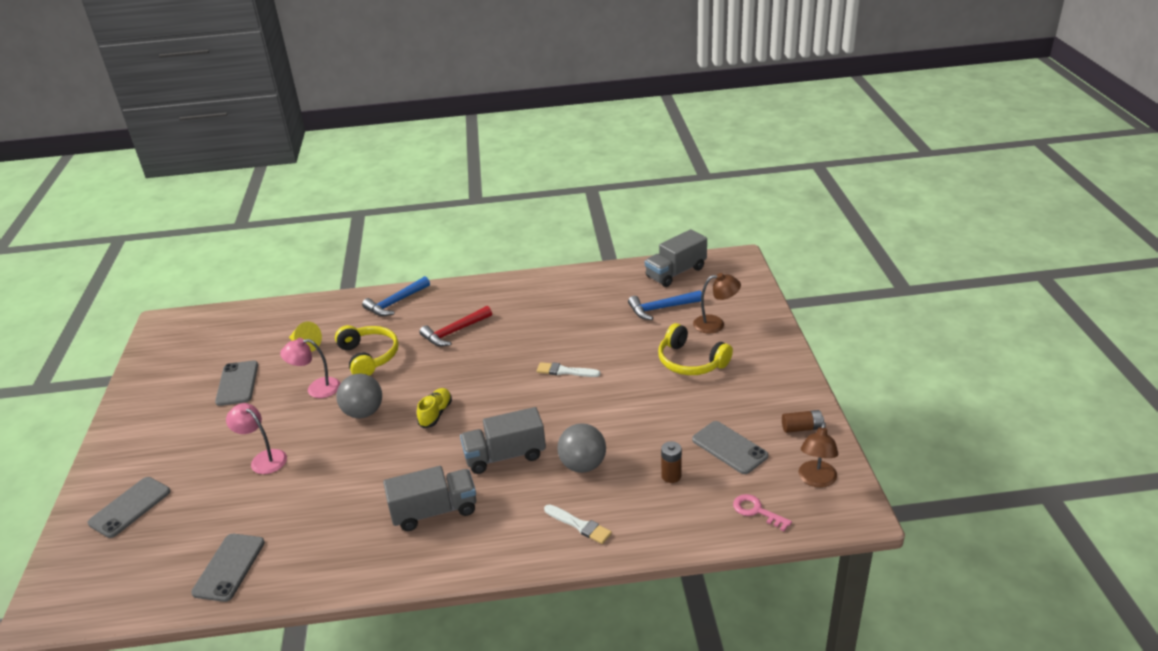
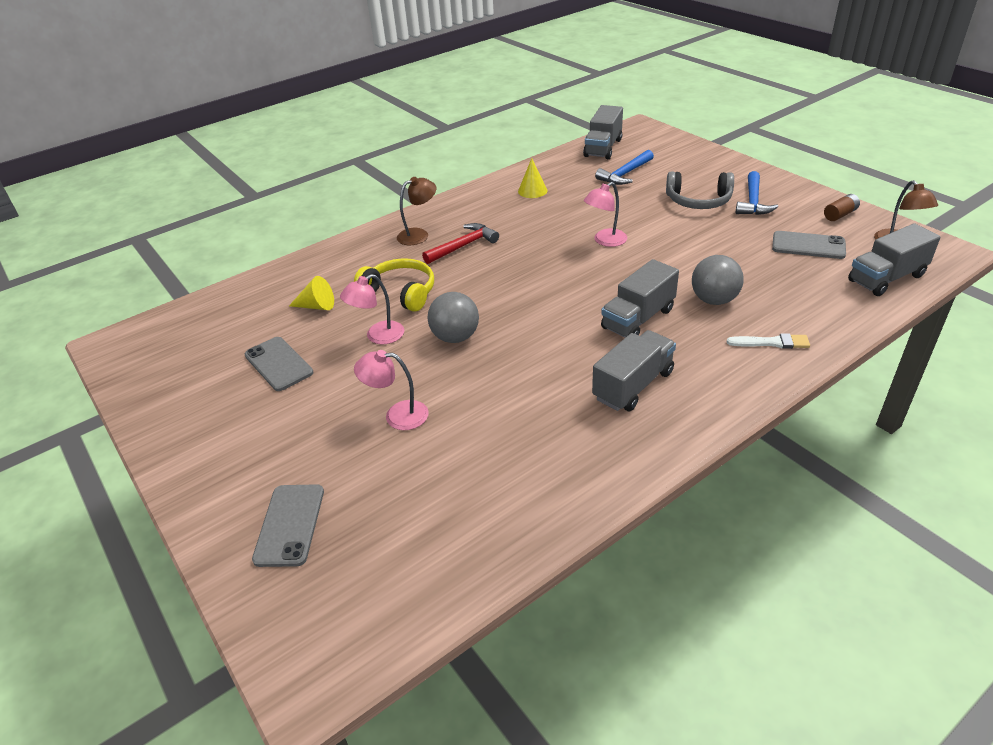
camera: 30 degrees left, 5 degrees up
grey phone [191,534,265,602] -> none
blue hammer [362,276,430,316] -> blue hammer moved to [736,171,778,215]
yellow shoe [417,388,452,428] -> none
red hammer [419,306,492,346] -> red hammer turned 150 degrees counterclockwise [422,223,499,264]
white brush [537,362,601,377] -> pink lamp [584,182,627,247]
yellow headphones [658,323,733,375] -> grey headphones [666,171,734,209]
brown battery [661,441,682,483] -> none
brown lamp [693,273,741,334] -> brown lamp moved to [397,177,436,245]
pink key [733,494,792,531] -> grey truck [848,223,941,296]
none -> yellow cone [518,158,548,198]

